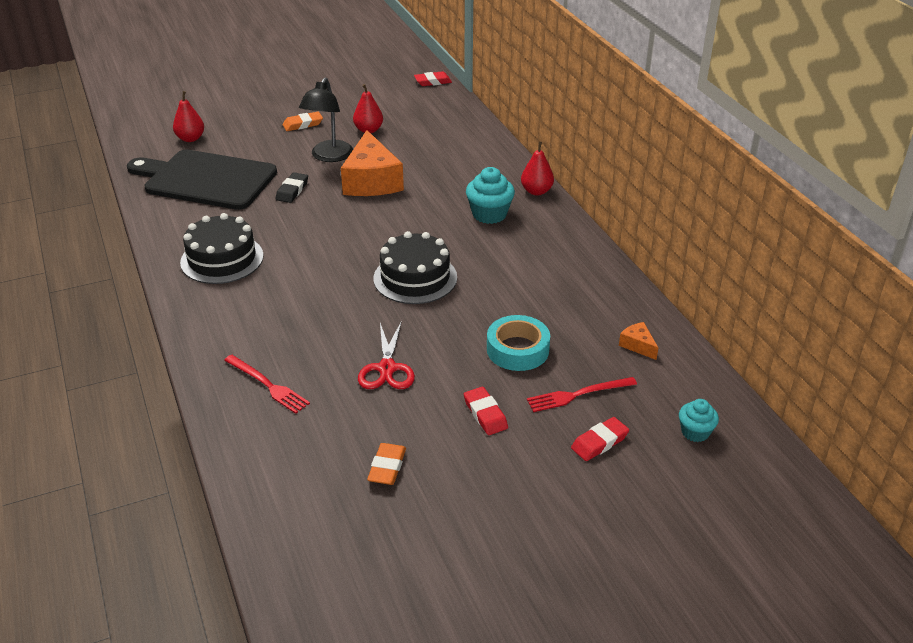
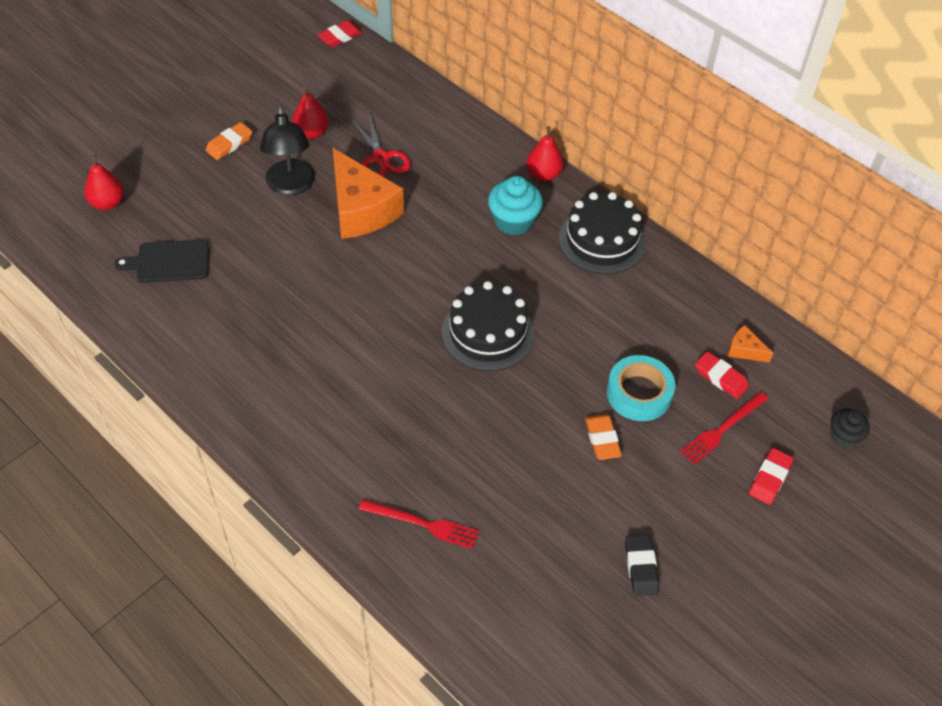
camera: 25 degrees left, 15 degrees up
black cutting board [127,150,277,210] -> black cutting board [114,239,209,283], size x0.51
black cake [180,213,264,284] -> black cake moved to [559,192,645,274]
black eraser [275,172,308,203] -> black eraser moved to [625,534,659,596]
red scissors [358,321,415,389] -> red scissors moved to [351,113,411,177]
orange eraser [367,443,406,485] -> orange eraser moved to [585,414,622,460]
red eraser [464,387,508,435] -> red eraser moved to [695,351,749,399]
turquoise cupcake [679,399,719,442] -> black cupcake [831,409,870,448]

